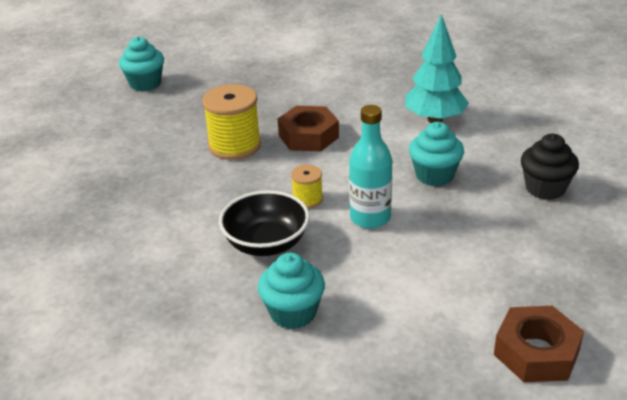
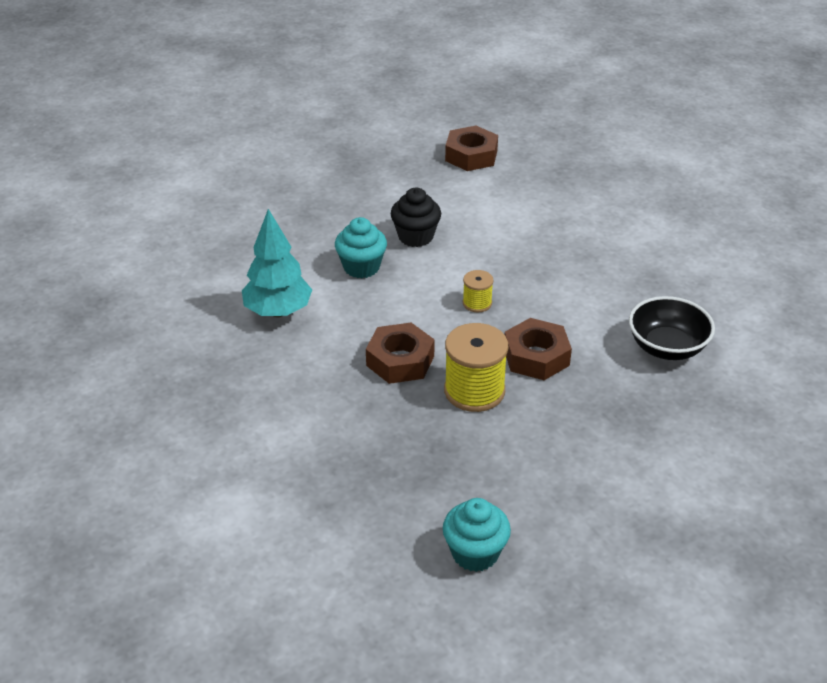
camera: 140 degrees left, 5 degrees up
black bowl [219,190,310,256] -> black bowl moved to [629,296,715,360]
turquoise cupcake [258,253,325,329] -> none
turquoise bottle [349,105,392,229] -> none
black cupcake [521,134,579,200] -> black cupcake moved to [391,188,441,247]
none -> brown nut [505,318,572,380]

